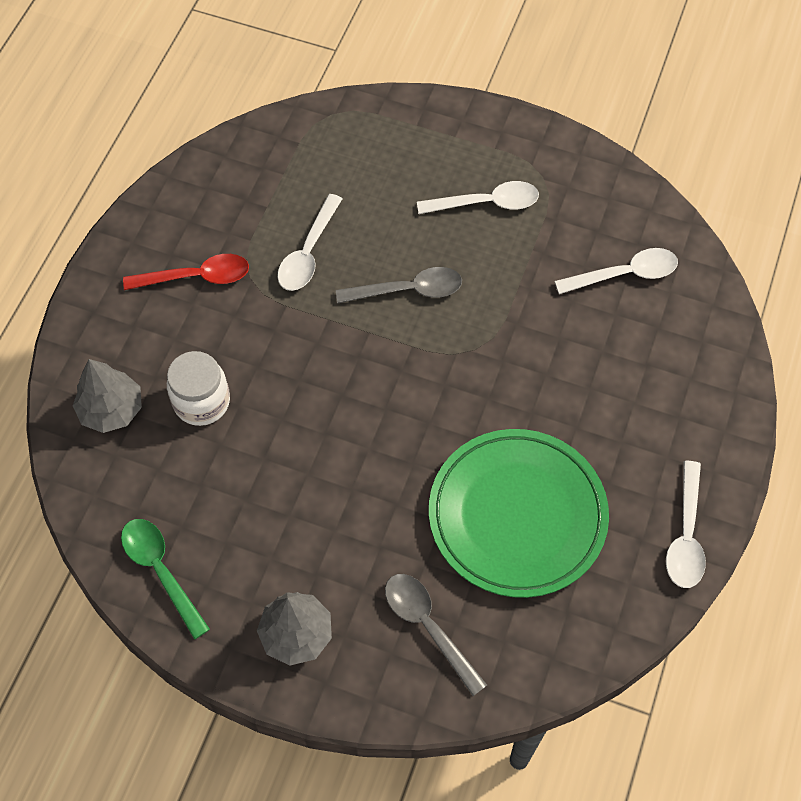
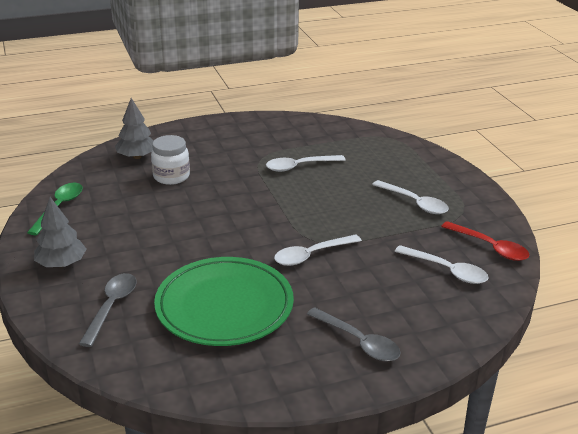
camera: 50 degrees right, 30 degrees down
red spoon [123,254,249,290] -> red spoon moved to [441,221,530,261]
grey spoon [336,267,462,304] -> grey spoon moved to [307,307,400,361]
white spoon [666,461,706,588] -> white spoon moved to [274,234,362,266]

